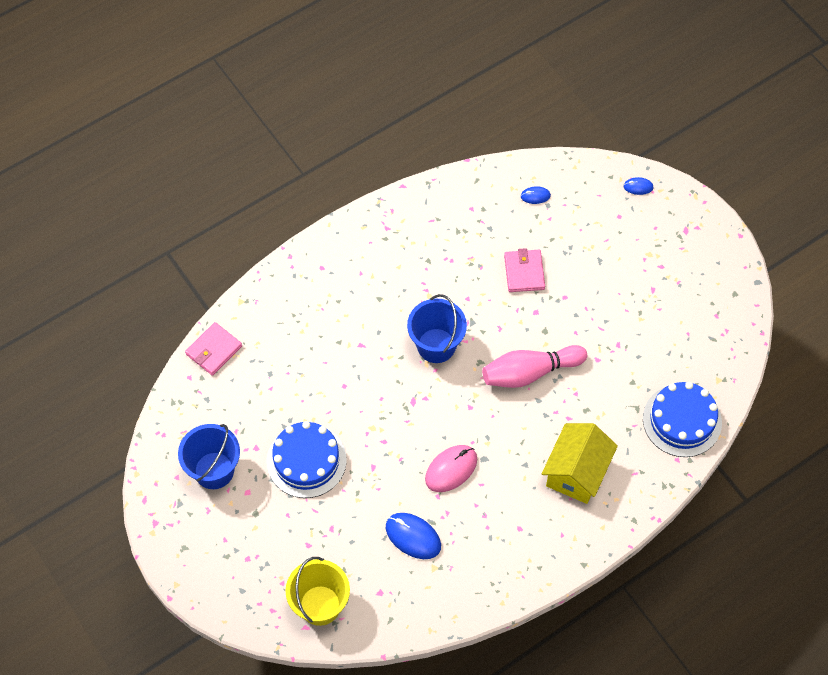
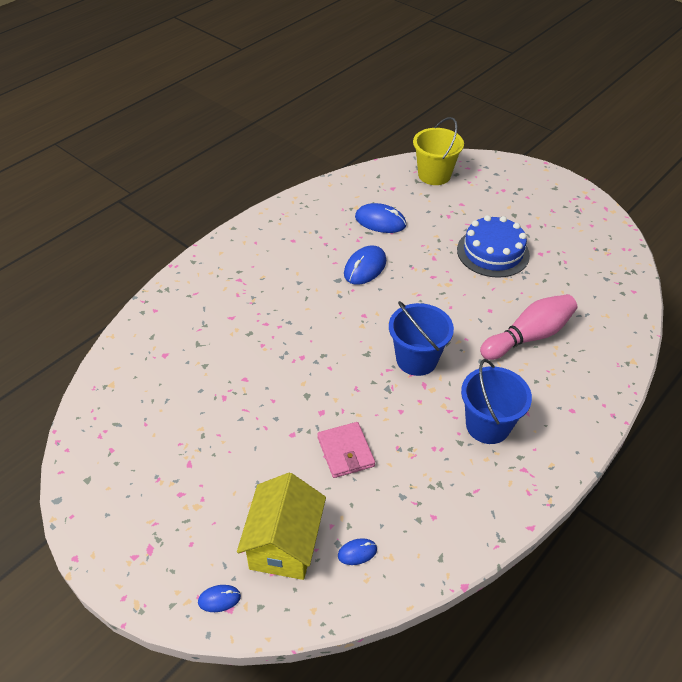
camera: 165 degrees right, 15 degrees down
blue bucket [178,424,240,489] -> blue bucket moved to [461,359,532,444]
pink wallet [185,322,242,376] -> none
pink mouse [425,445,477,492] -> blue mouse [344,246,386,285]
pink bowling pin [482,345,587,388] -> pink bowling pin moved to [480,294,577,360]
yellow house [542,423,618,504] -> yellow house moved to [237,473,326,580]
blue cake [643,382,722,457] -> none

